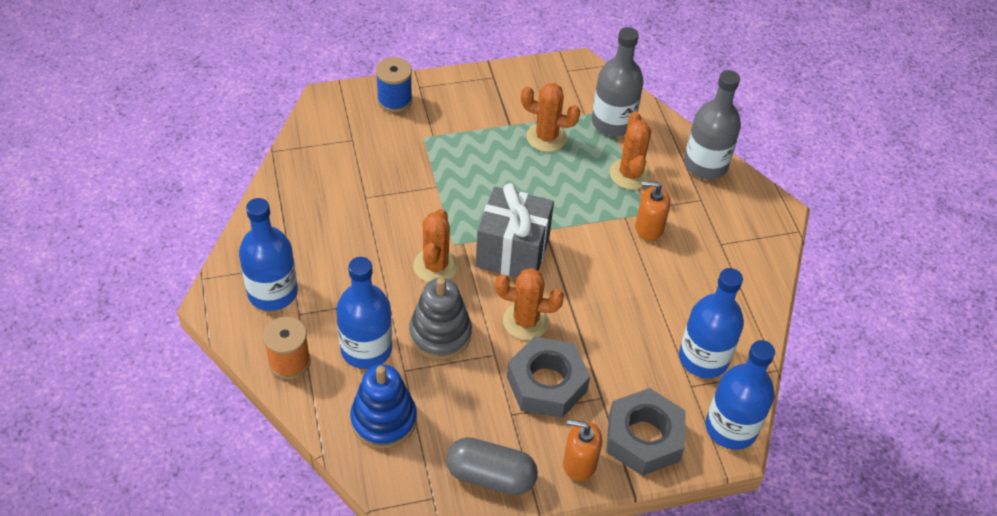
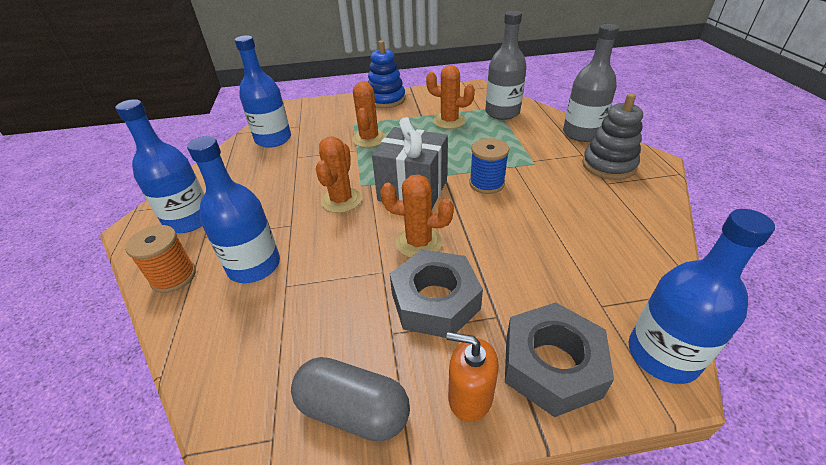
camera: 10 degrees right, 10 degrees down
blue stacking toy [350,364,417,449] -> blue stacking toy moved to [368,40,405,108]
blue spool [376,57,412,112] -> blue spool moved to [469,138,509,194]
grey stacking toy [409,277,472,360] -> grey stacking toy moved to [582,93,643,180]
orange cactus [610,111,651,190] -> orange cactus moved to [352,81,386,148]
orange soap dispenser [635,181,670,241] -> none
blue bottle [679,268,744,378] -> blue bottle moved to [235,35,291,148]

